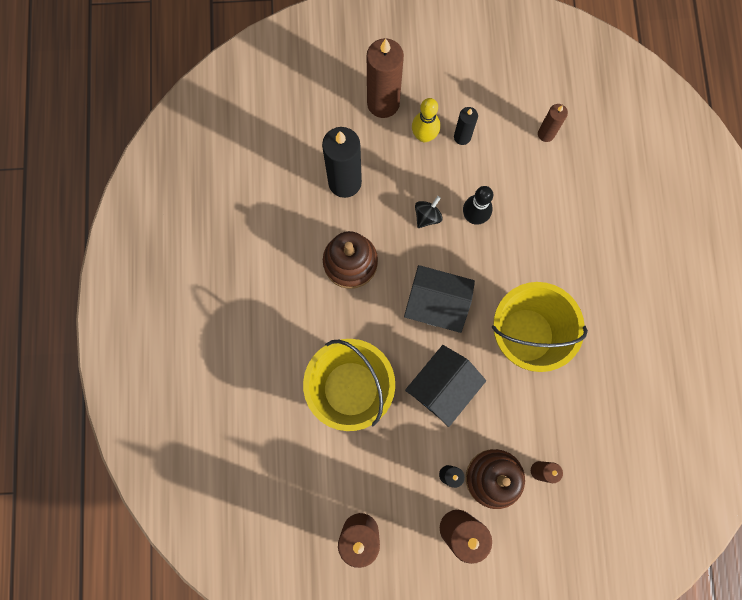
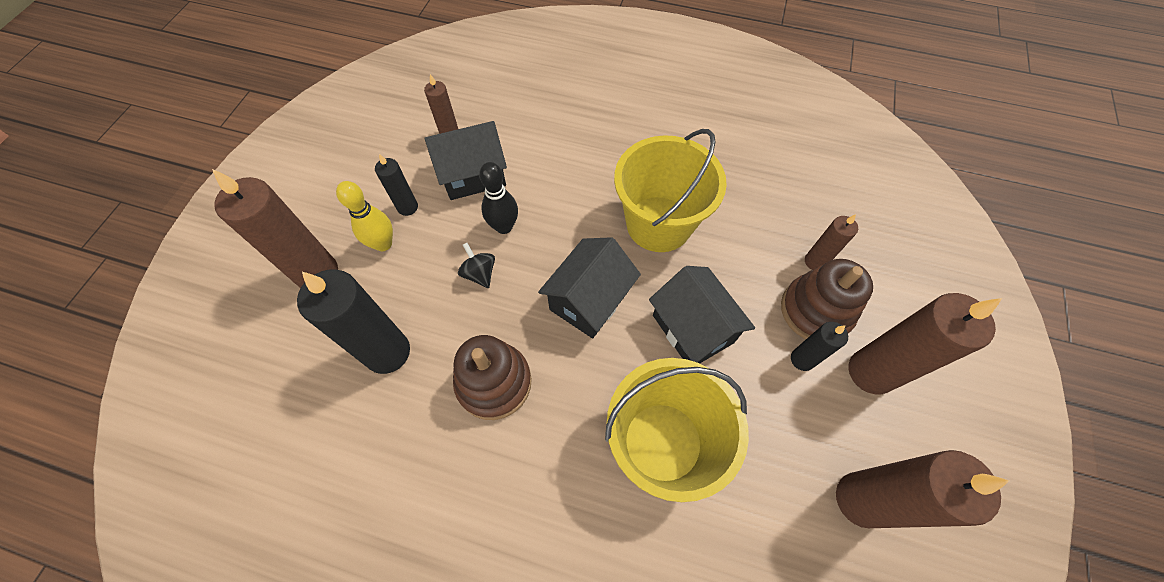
camera: 70 degrees left, 15 degrees down
none -> black house [425,121,507,200]

